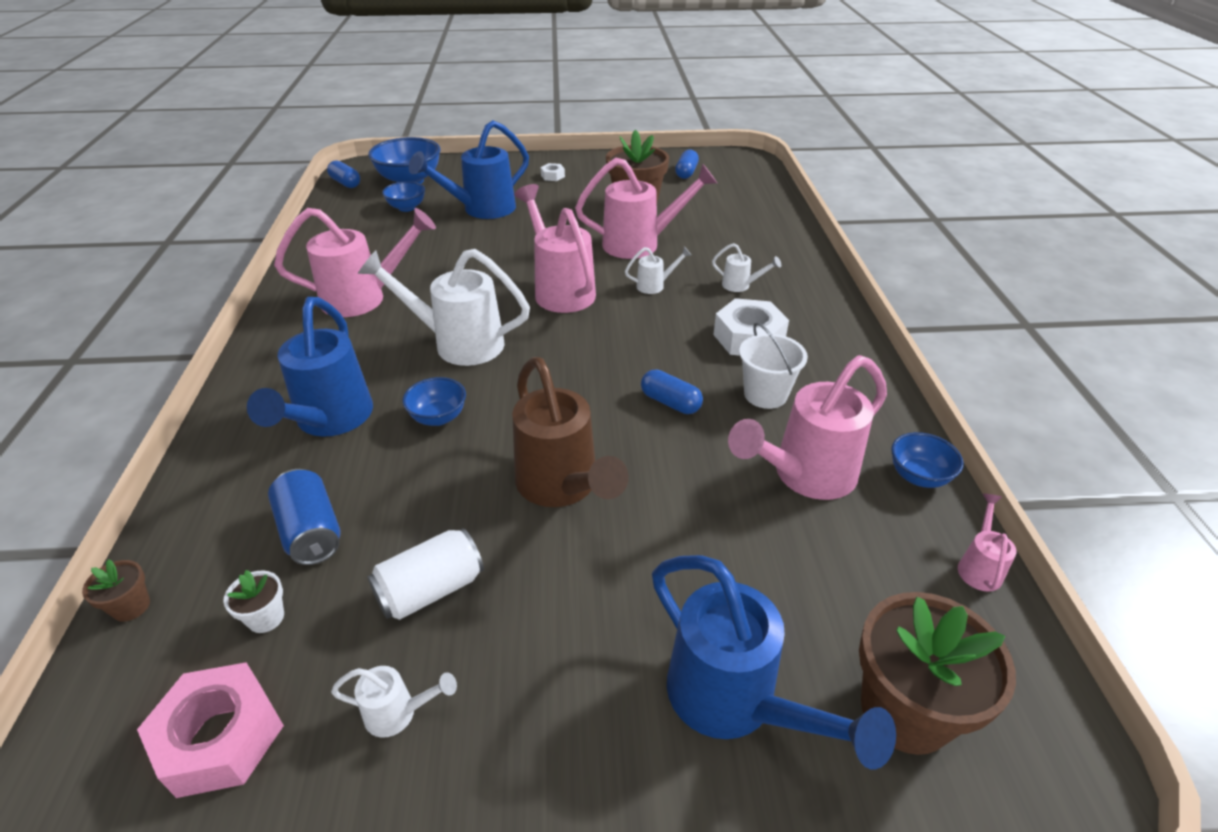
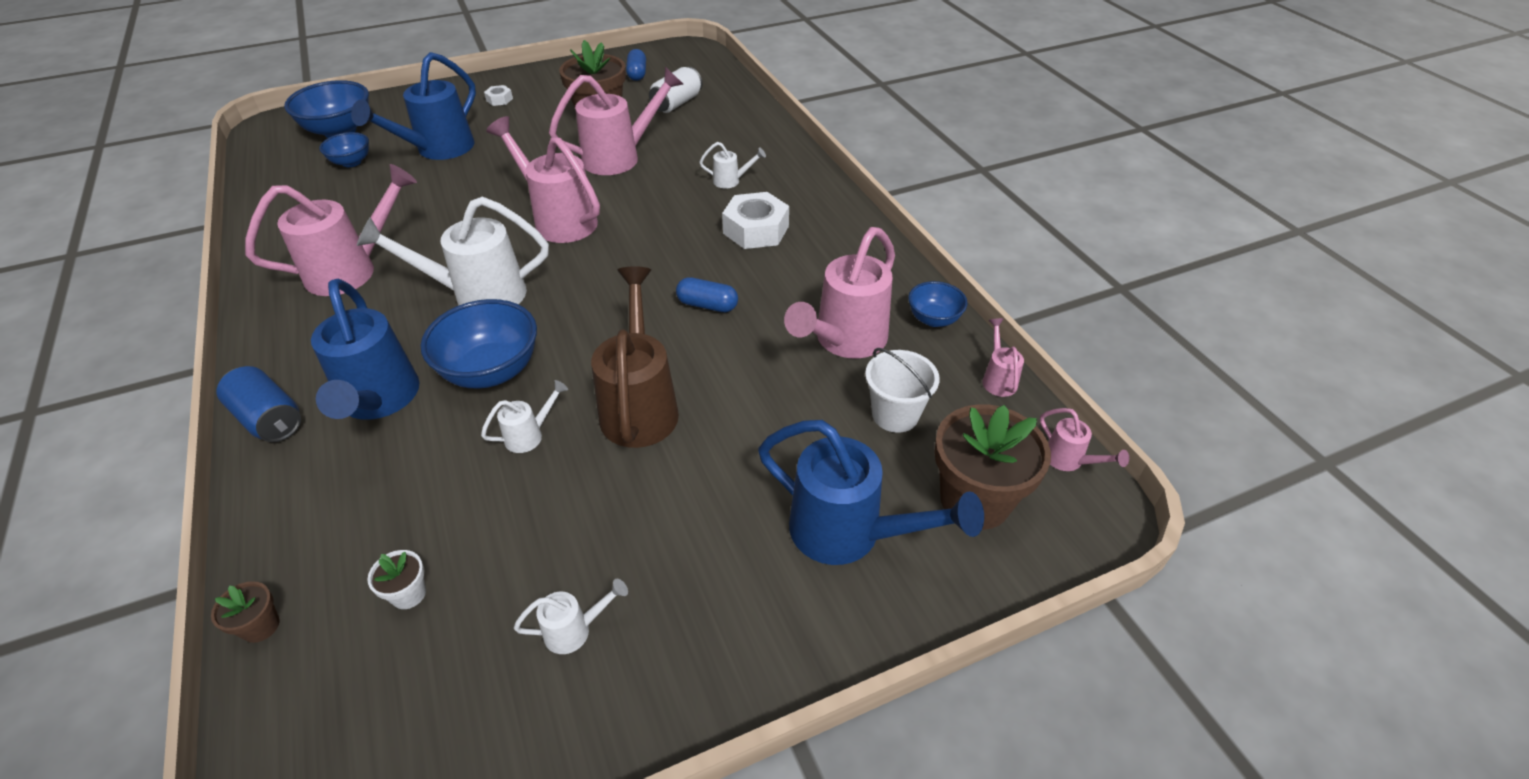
camera: 20 degrees left, 5 degrees up
pink nut [137,662,284,798] -> none
blue can [268,469,341,565] -> blue can moved to [217,366,301,442]
blue capsule [327,160,360,188] -> none
white can [367,528,484,620] -> white can moved to [649,67,702,113]
blue bowl [402,377,466,426] -> blue bowl [420,299,537,388], size x1.77
brown watering can [512,357,629,507] -> brown watering can turned 135 degrees counterclockwise [591,266,679,448]
white watering can [625,247,692,294] -> white watering can moved to [481,380,568,453]
white bucket [739,323,808,409] -> white bucket moved to [865,348,940,433]
none -> pink watering can [1040,408,1129,471]

